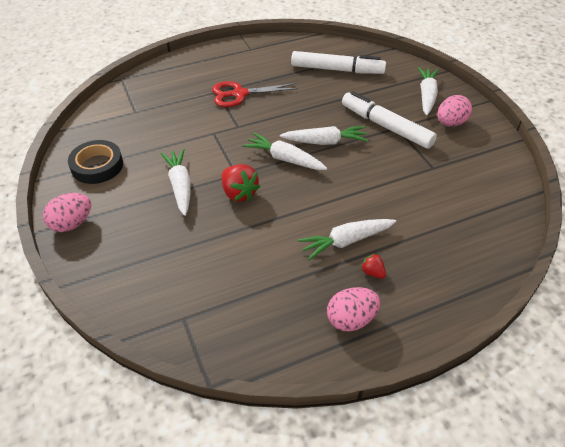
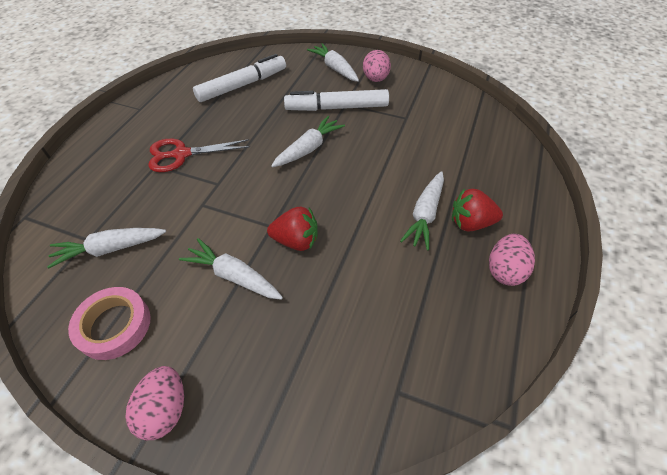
camera: 45 degrees left, 5 degrees up
black tape [68,140,123,184] -> pink tape [68,287,151,360]
red scissors [212,81,299,107] -> red scissors turned 45 degrees clockwise [148,139,250,172]
white carrot [242,133,327,170] -> white carrot moved to [47,228,166,268]
red strawberry [361,253,386,279] -> red strawberry [452,188,503,232], size x1.89

